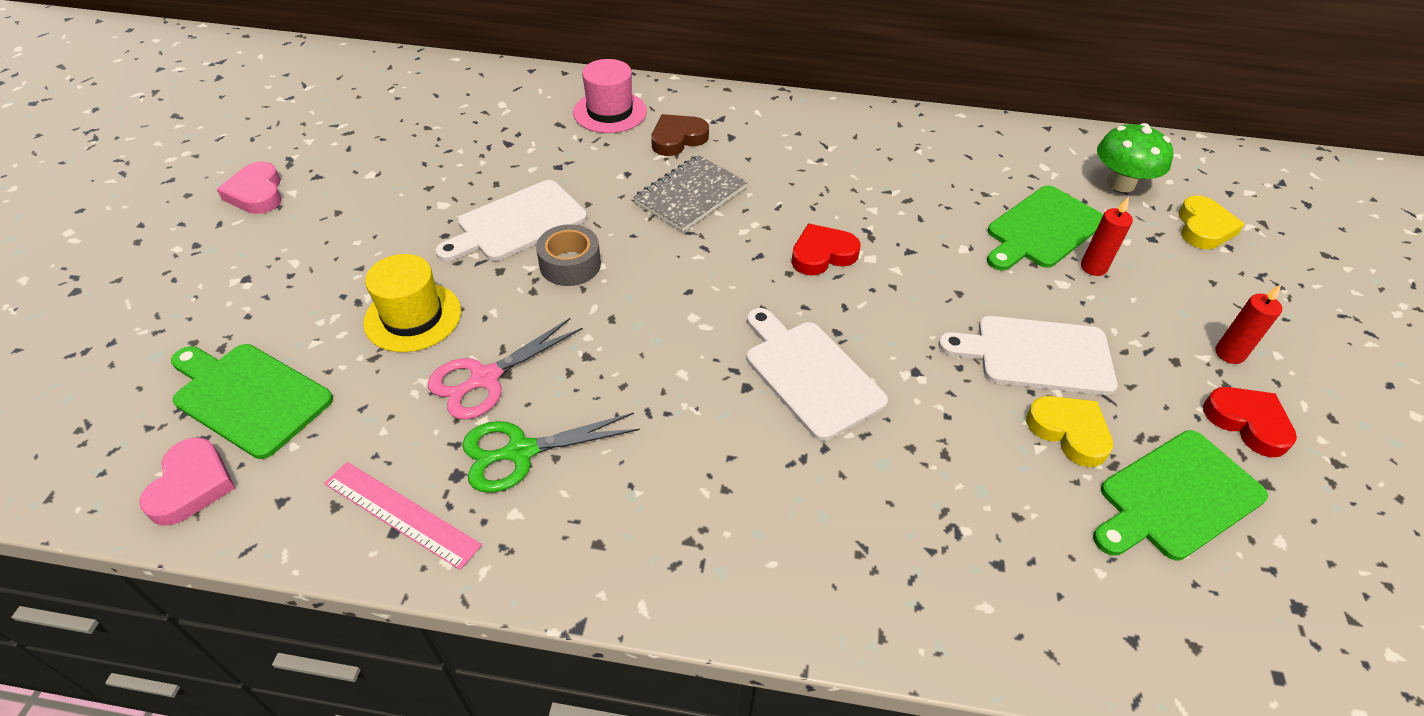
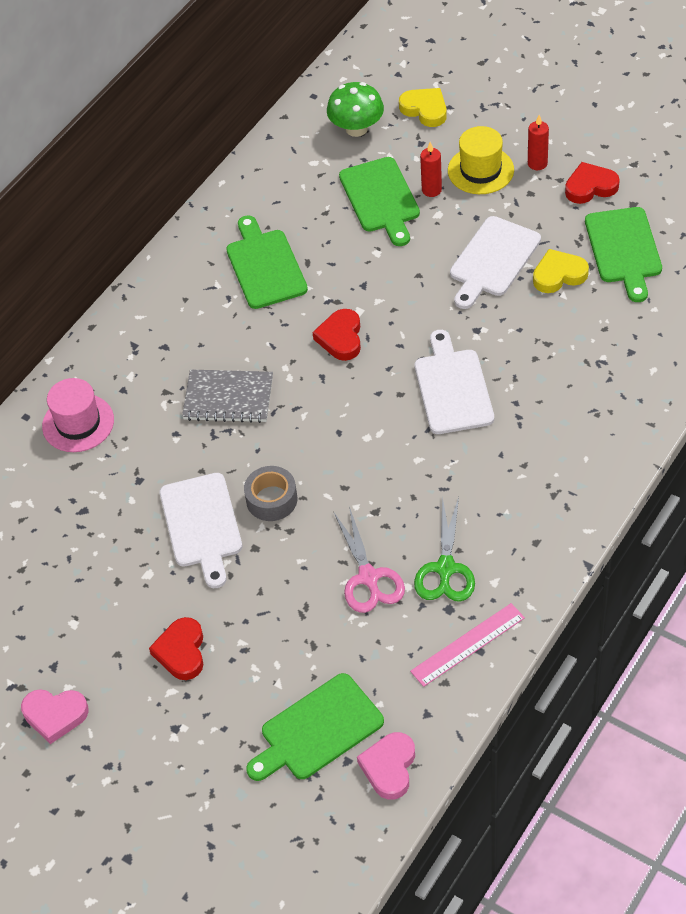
camera: 60 degrees left, 5 degrees up
pink heart [139,437,235,526] -> pink heart turned 105 degrees counterclockwise [357,732,415,800]
yellow hat [363,254,461,352] -> yellow hat moved to [448,126,514,194]
grey notebook [633,155,747,232] -> grey notebook turned 60 degrees counterclockwise [182,369,273,423]
brown heart [651,114,709,156] -> none
white cutting board [747,308,888,441] -> white cutting board turned 90 degrees clockwise [415,330,494,434]
none -> red heart [149,617,204,680]
none -> green cutting board [226,215,308,309]

